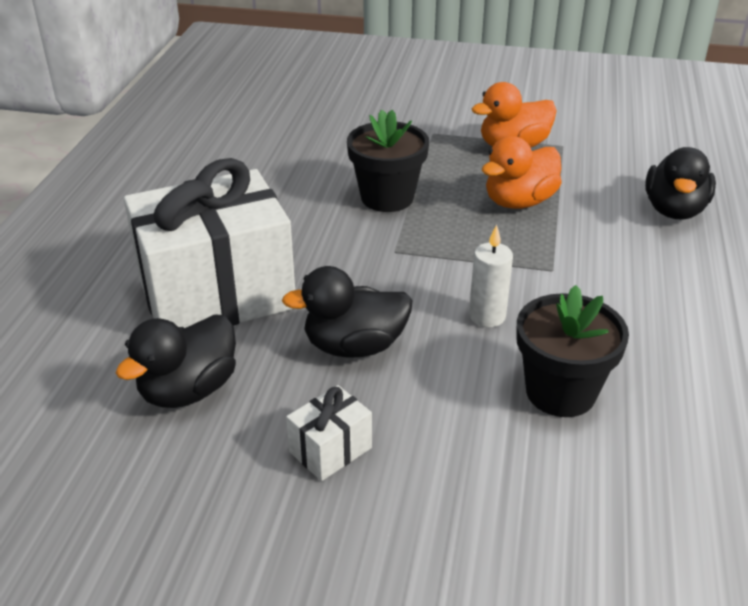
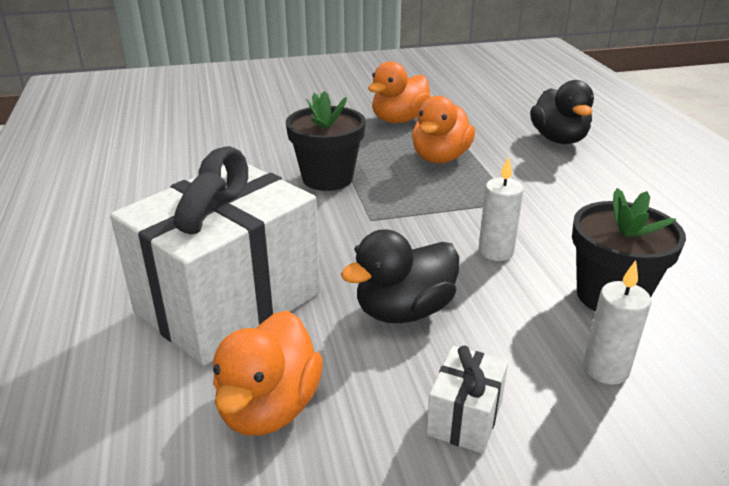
camera: 25 degrees left, 5 degrees down
black duck [116,314,236,408] -> orange duck [213,310,323,435]
none -> white candle [583,260,651,385]

